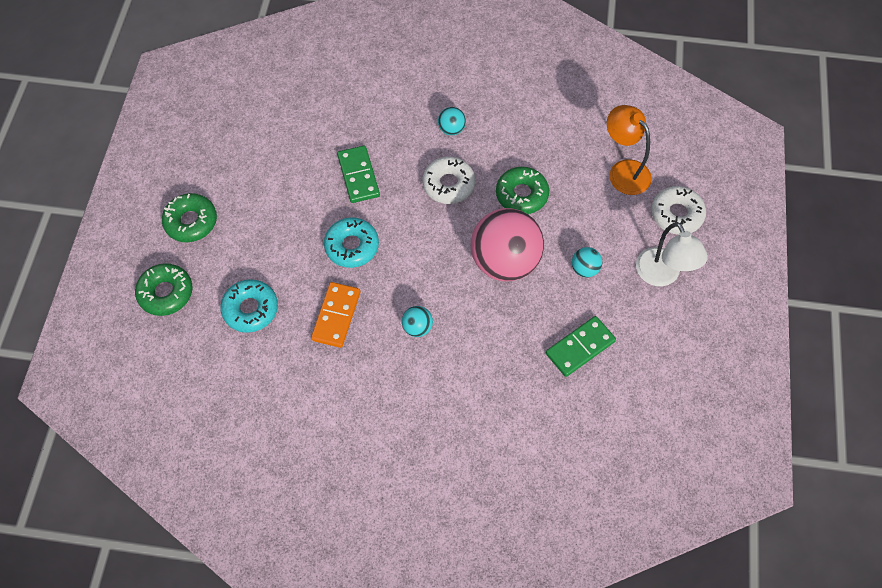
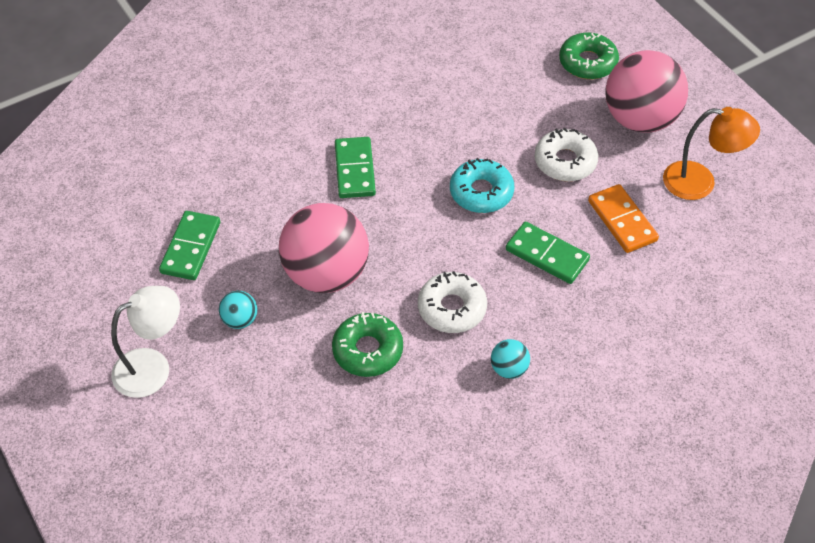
camera: 140 degrees right, 10 degrees down
green donut [162,193,217,242] -> pink ball [605,50,688,133]
turquoise donut [220,279,278,333] -> none
orange domino [311,282,360,348] -> orange domino moved to [588,184,659,253]
turquoise ball [402,306,433,337] -> green domino [335,137,376,198]
orange lamp [607,105,652,195] -> orange lamp moved to [663,107,760,200]
white lamp [636,222,708,286] -> white lamp turned 120 degrees clockwise [111,286,180,398]
white donut [651,186,706,235] -> white donut moved to [535,128,598,181]

